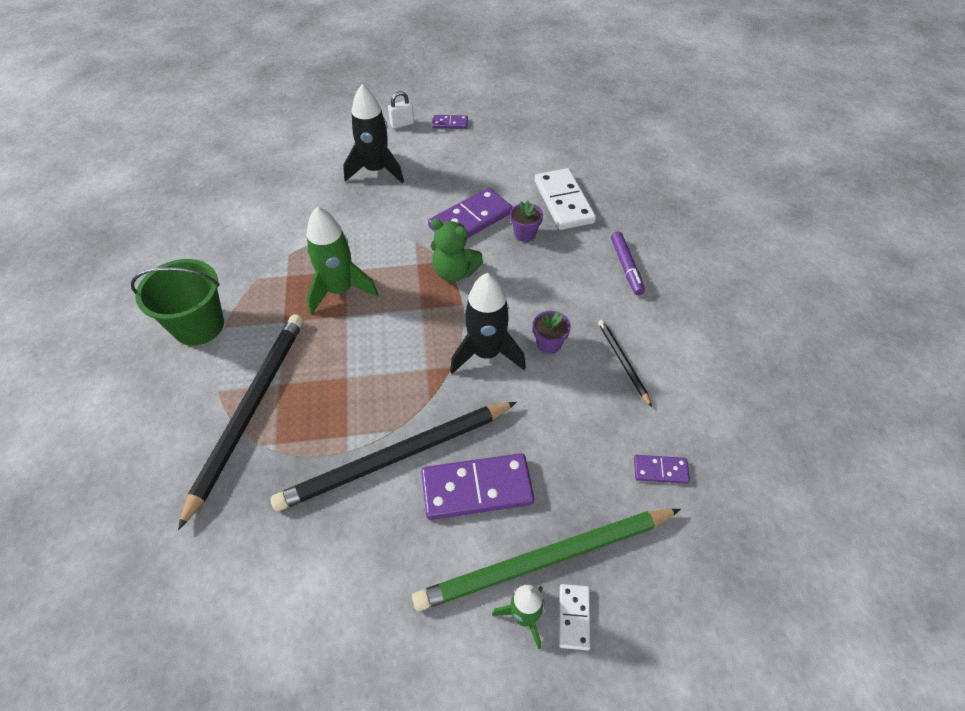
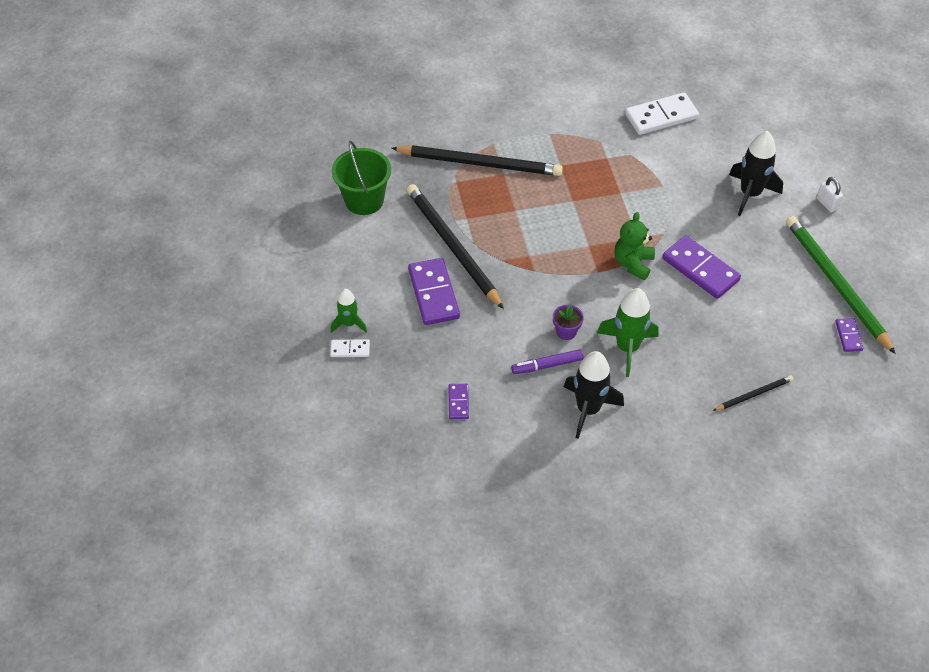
camera: 85 degrees right, 0 degrees up
green bucket [131,259,224,346] -> green bucket moved to [332,140,391,215]
green rocket [307,207,378,315] -> green rocket moved to [597,288,659,377]
green pencil [412,509,681,611] -> green pencil moved to [786,216,896,354]
purple domino [432,115,468,129] -> purple domino moved to [835,318,863,352]
black rocket [450,273,526,374] -> black rocket moved to [564,351,624,439]
purple flower pot [510,200,543,242] -> none
white domino [535,168,596,230] -> white domino moved to [625,92,699,135]
black pencil [598,320,652,407] -> black pencil moved to [713,375,793,411]
purple marker [611,232,645,295] -> purple marker moved to [511,349,584,374]

